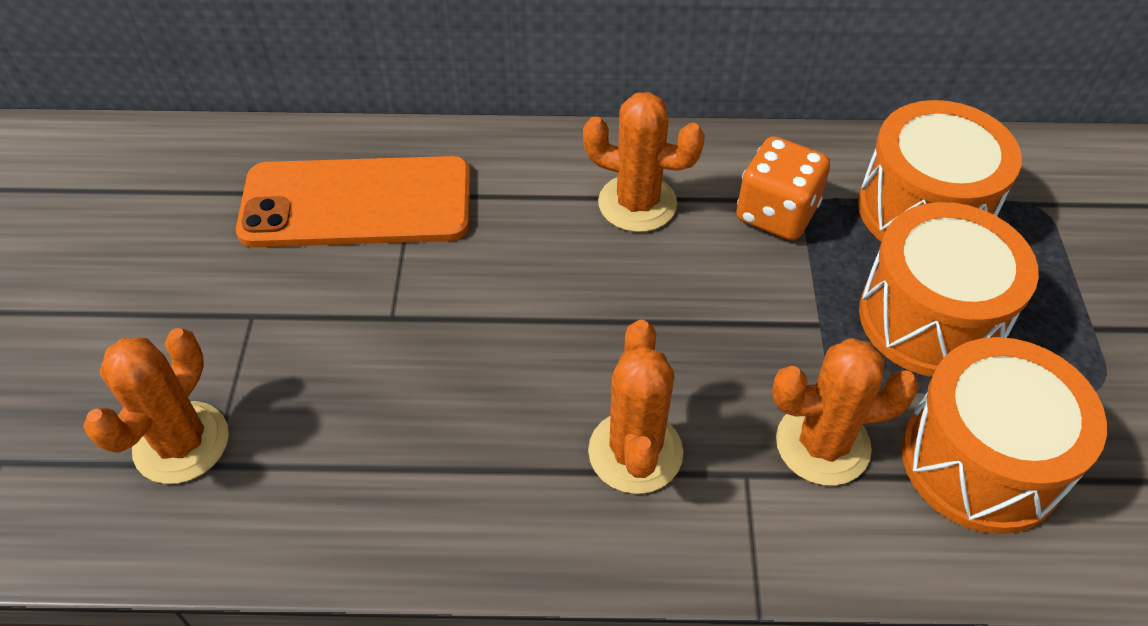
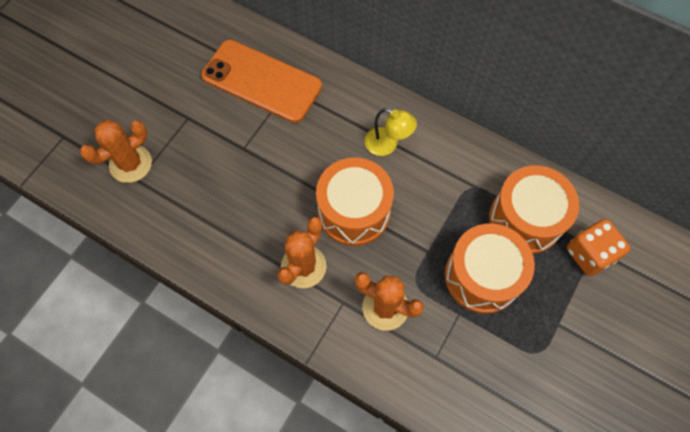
camera: 30 degrees right, 15 degrees up
orange cactus [583,92,705,232] -> yellow lamp [365,108,417,156]
orange dice [736,136,830,240] -> orange dice moved to [567,219,630,276]
orange drum [902,337,1107,534] -> orange drum moved to [316,158,394,246]

